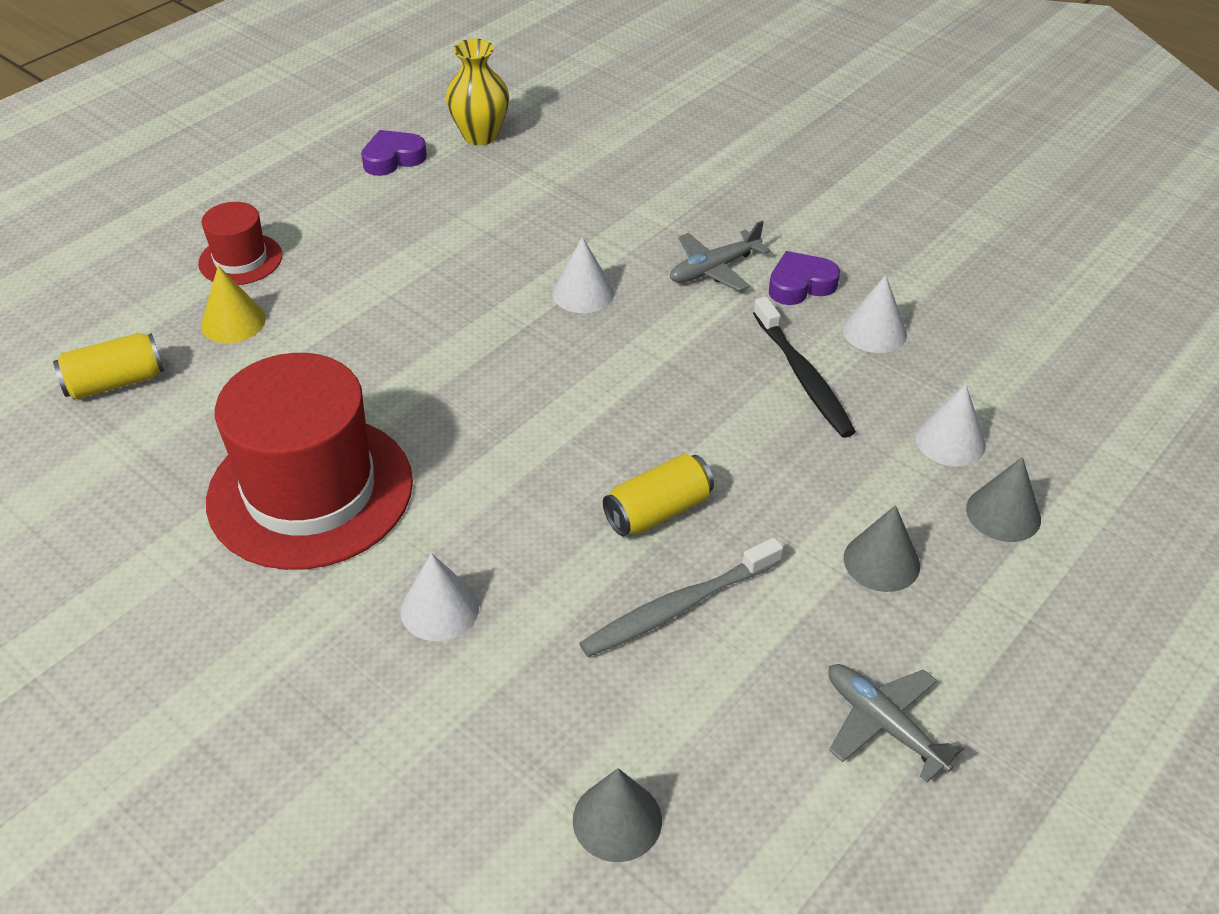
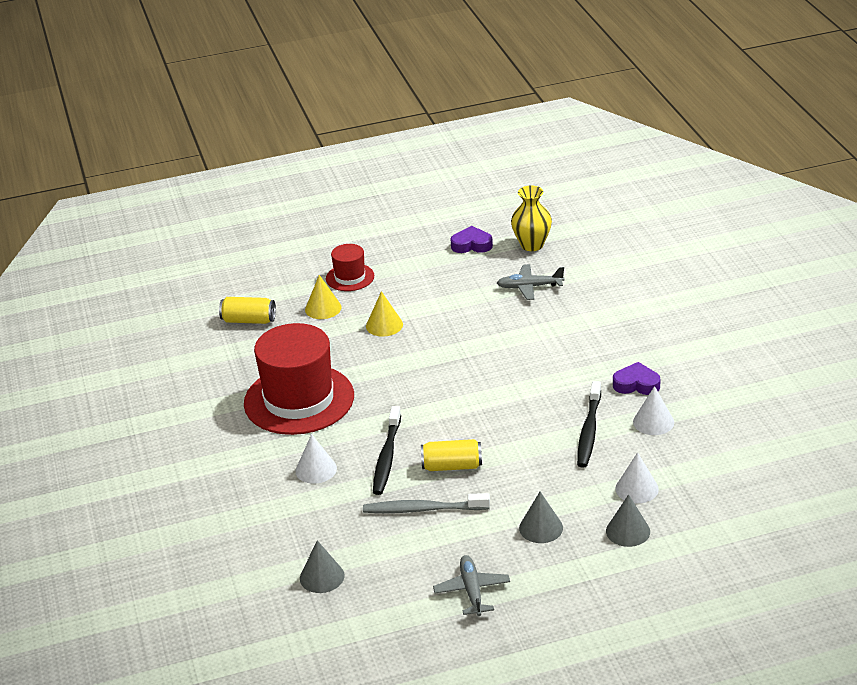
camera: 35 degrees right, 10 degrees down
white cone [552,237,614,313] -> none
grey plane [670,221,771,291] -> grey plane moved to [497,264,565,300]
none -> yellow cone [366,291,403,337]
none -> black toothbrush [373,406,401,495]

